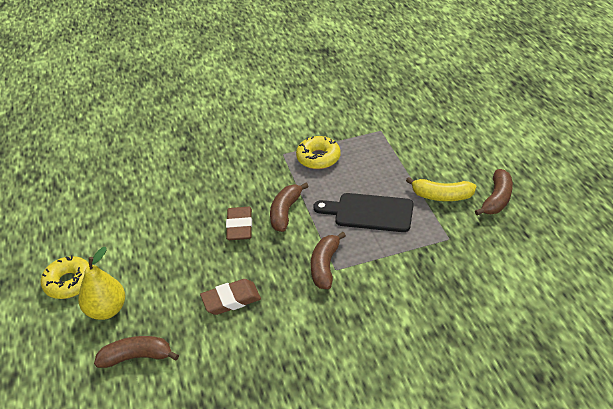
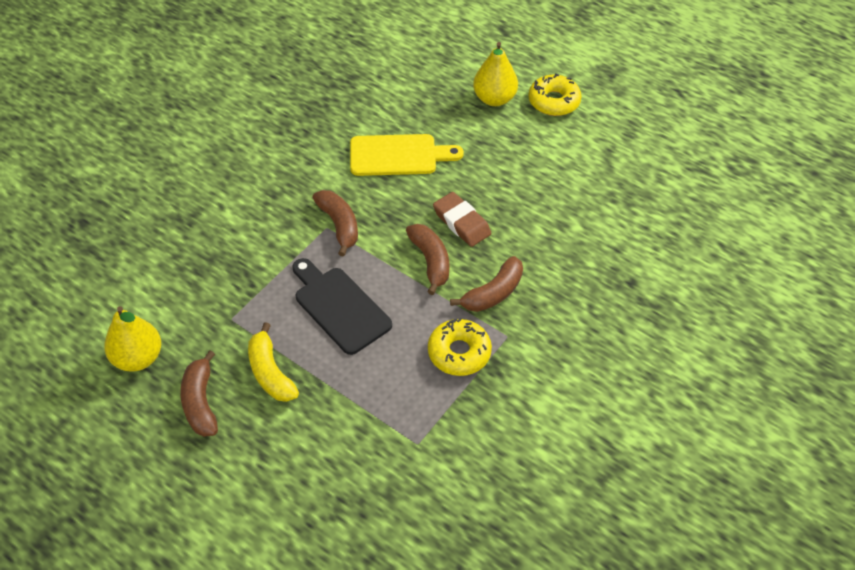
camera: 140 degrees right, 10 degrees up
brown banana [94,336,179,368] -> brown banana moved to [450,256,523,312]
brown eraser [200,279,261,315] -> yellow cutting board [350,134,464,176]
black cutting board [314,193,414,232] -> black cutting board turned 105 degrees counterclockwise [292,258,392,355]
yellow banana [406,177,476,201] -> yellow banana turned 90 degrees counterclockwise [248,322,299,402]
none -> yellow pear [104,306,161,372]

